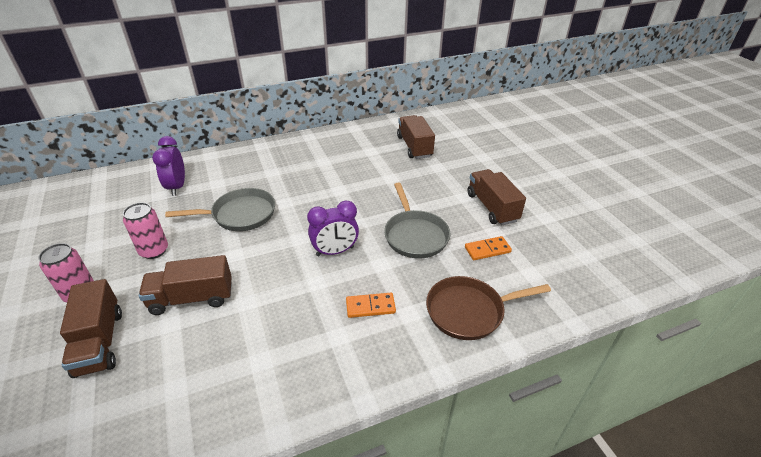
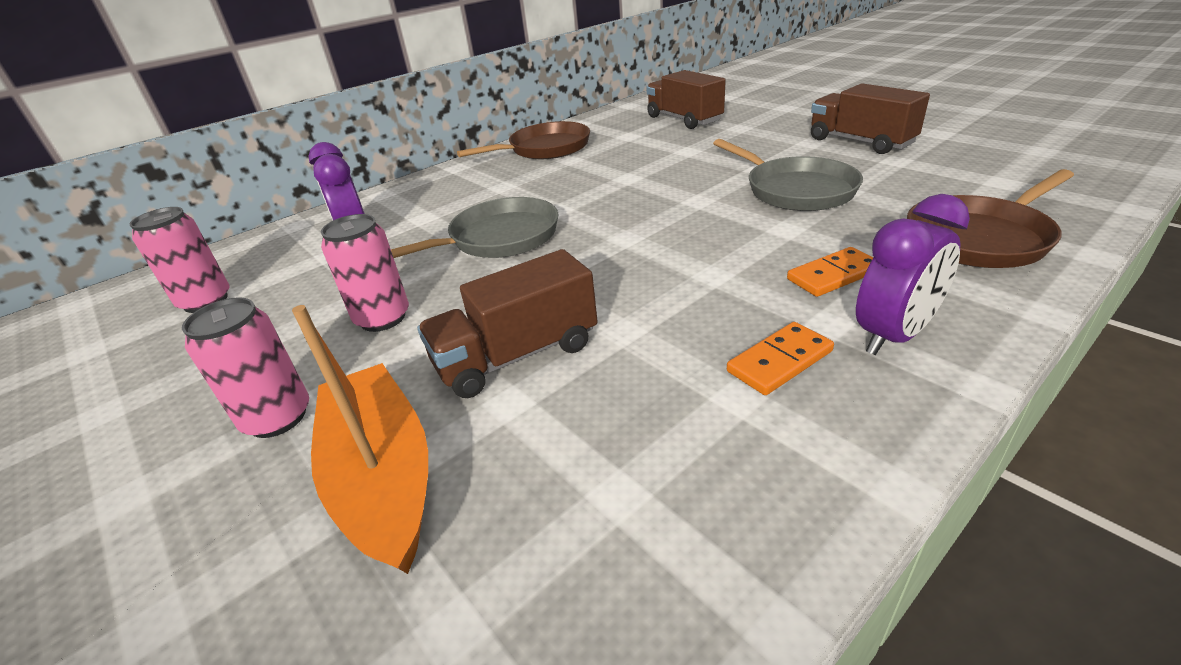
camera: 15 degrees left, 5 degrees down
brown truck [60,279,122,378] -> orange boat [292,305,428,574]
purple clock [307,201,359,256] -> purple clock moved to [856,194,970,355]
orange domino [465,236,512,260] -> orange domino moved to [727,322,834,395]
none -> pink can [130,207,229,313]
none -> brown pan [457,121,590,159]

